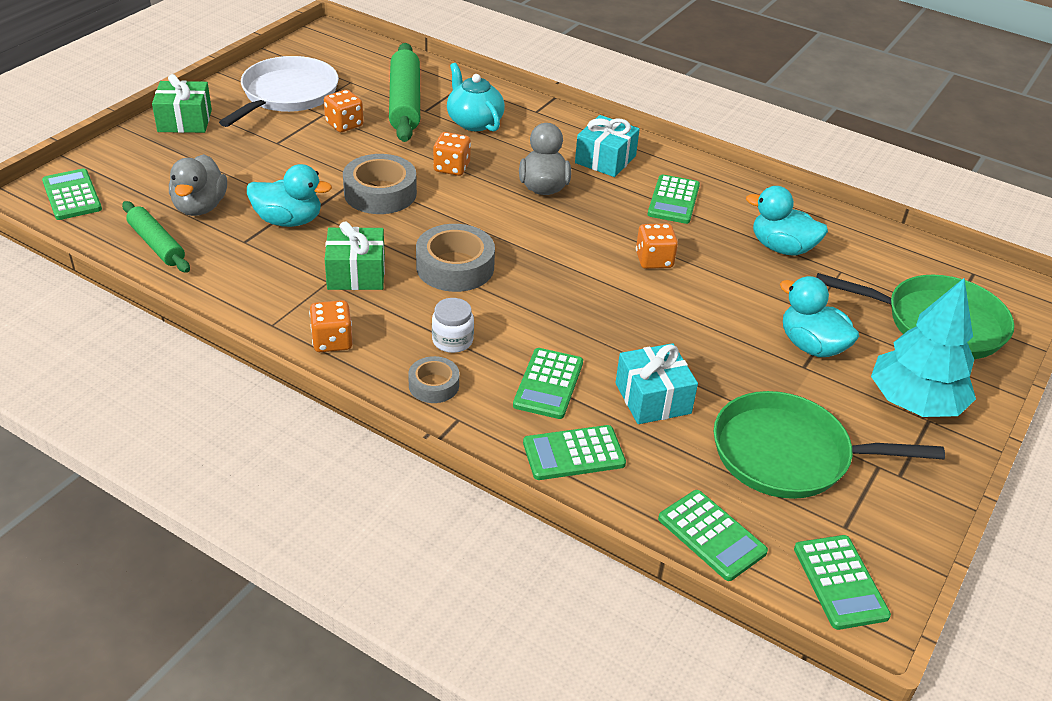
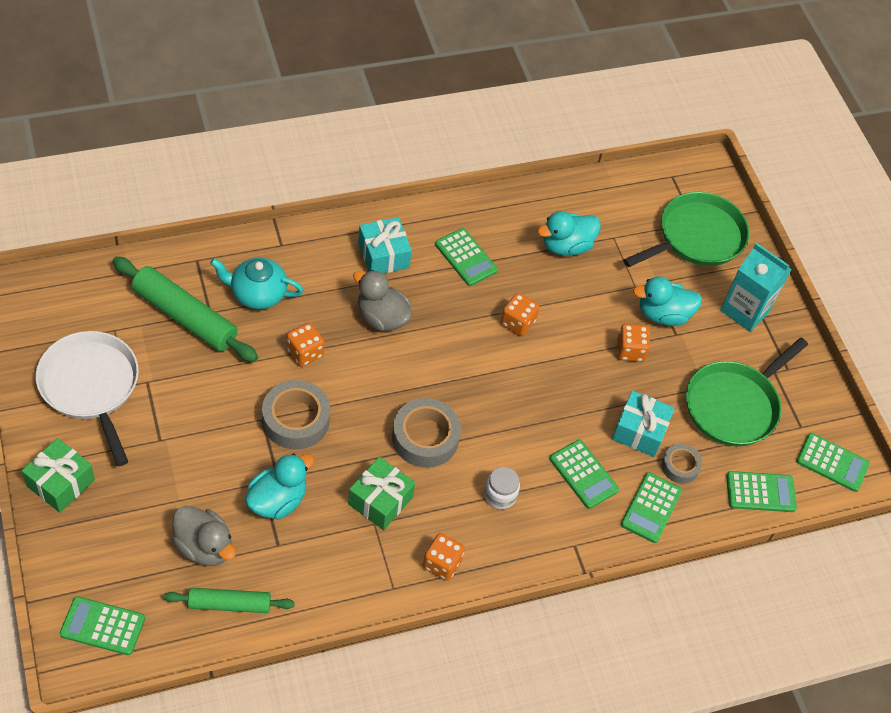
camera: 55 degrees left, 15 degrees up
orange dice [324,90,364,132] -> orange dice moved to [617,324,651,362]
grey tape [408,356,459,403] -> grey tape moved to [662,444,702,484]
turquoise tree [871,278,976,417] -> turquoise carton [720,243,792,332]

